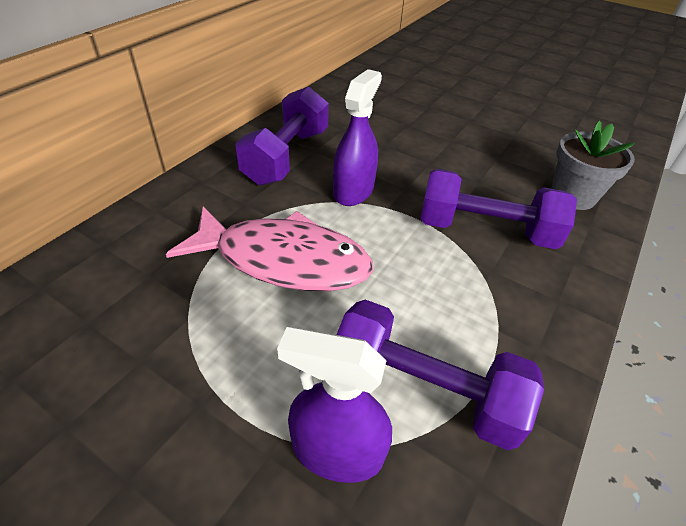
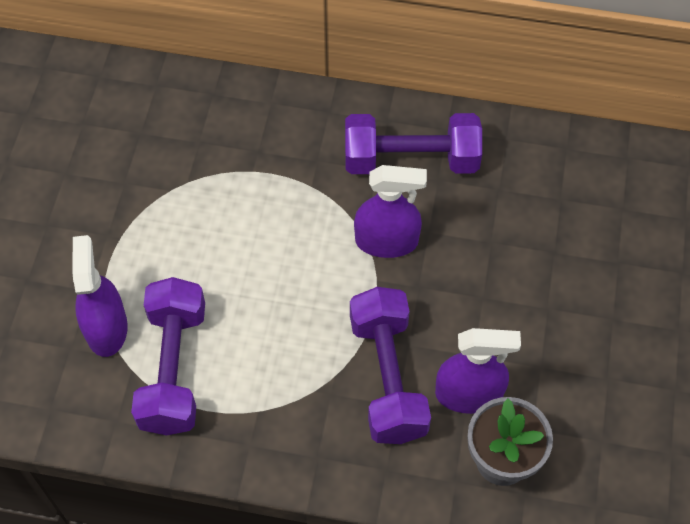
camera: 70 degrees right, 15 degrees up
pink fish [166,207,373,292] -> none
none -> purple spray bottle [435,328,521,414]

